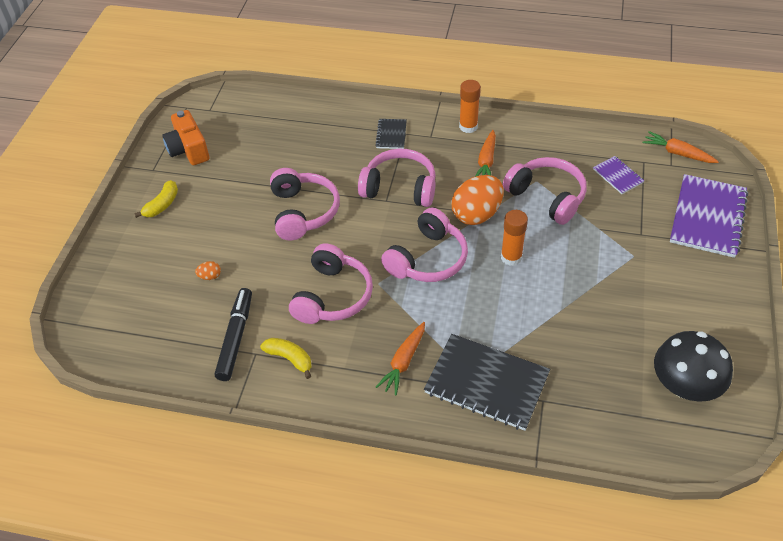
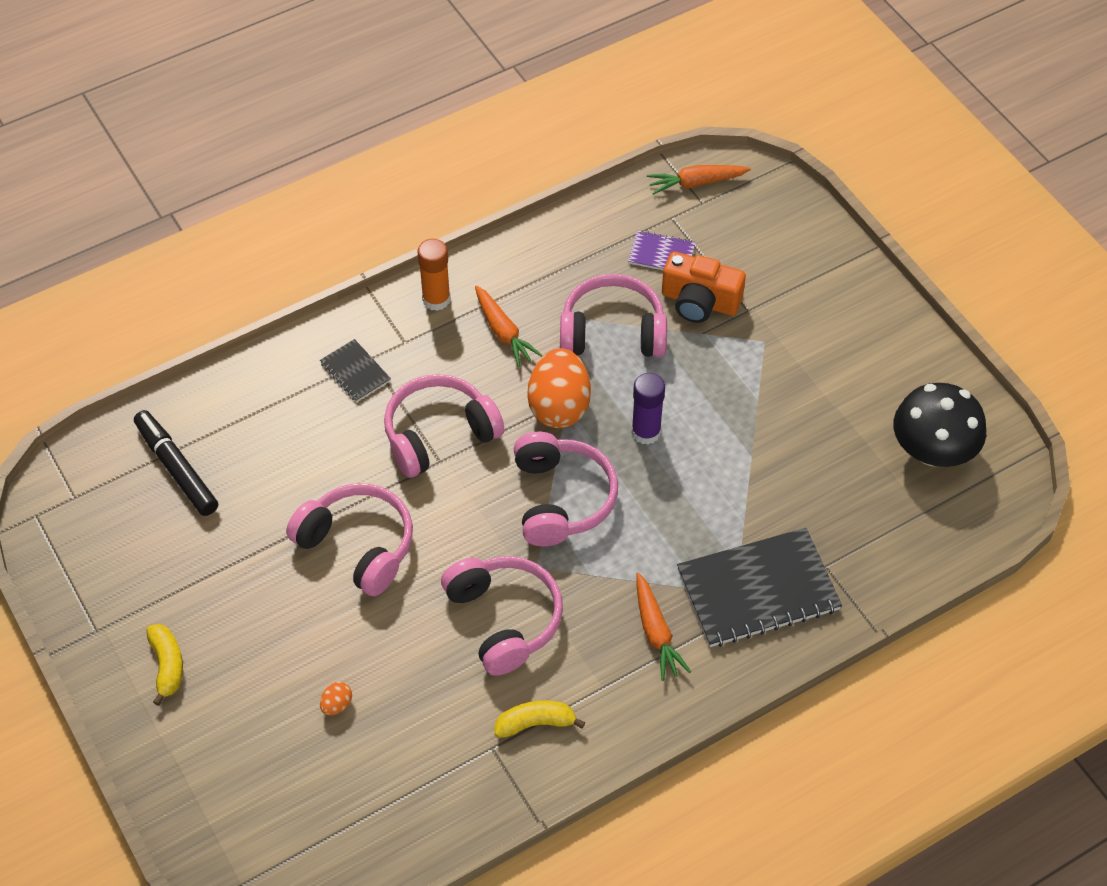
camera: 45 degrees left, 5 degrees up
orange camera [162,110,210,165] -> orange camera moved to [662,251,746,323]
black marker [215,288,252,381] -> black marker moved to [134,410,218,516]
orange glue stick [501,210,528,266] -> purple glue stick [631,373,665,445]
purple notebook [670,174,748,258] -> none

